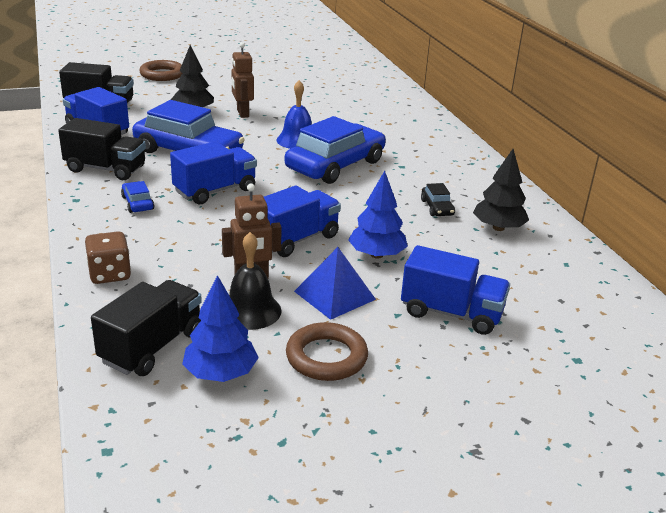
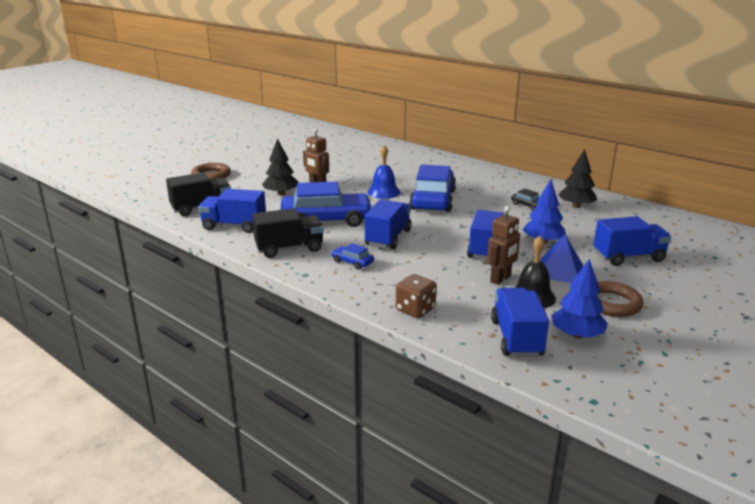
camera: 30 degrees left, 5 degrees down
black truck [91,280,202,376] -> blue truck [491,288,549,357]

